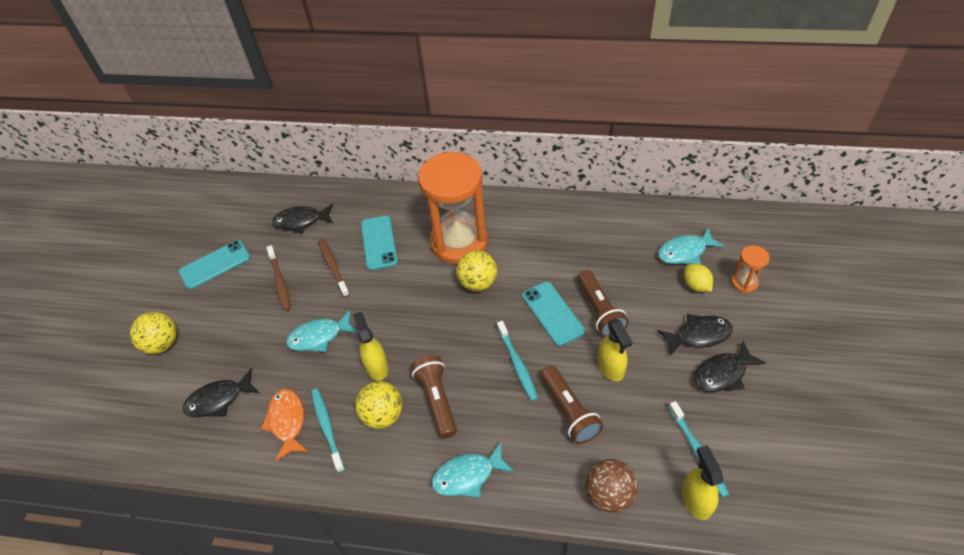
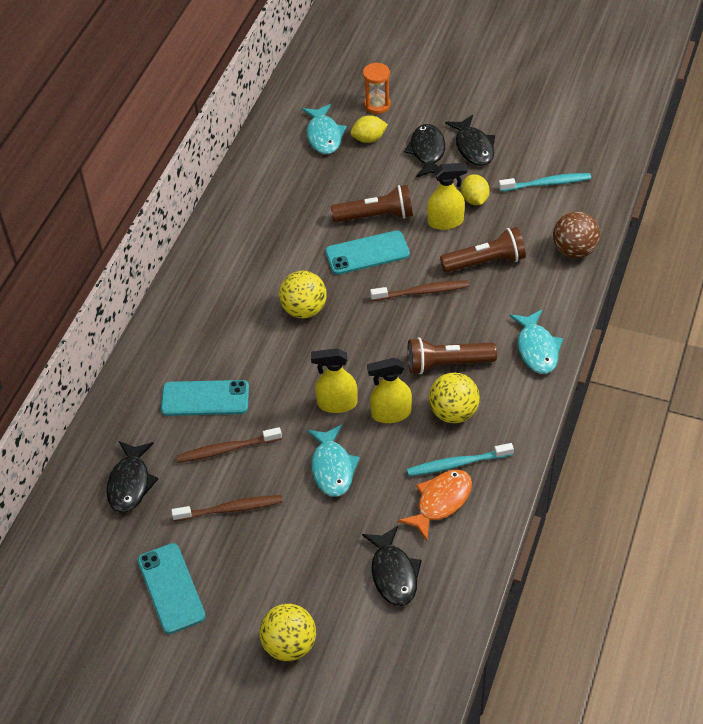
camera: 80 degrees left, 0 degrees up
orange fish [261,389,308,462] -> orange fish turned 135 degrees clockwise [398,470,472,541]
orange hourglass [418,152,488,264] -> none
turquoise toothbrush [497,321,538,401] -> brown toothbrush [370,280,469,301]
yellow spray bottle [682,445,723,520] -> yellow spray bottle moved to [311,348,358,413]
none -> yellow lemon [461,174,490,205]

